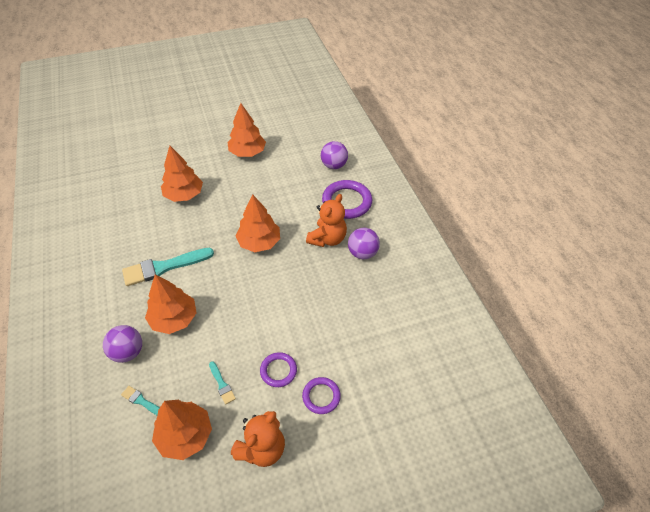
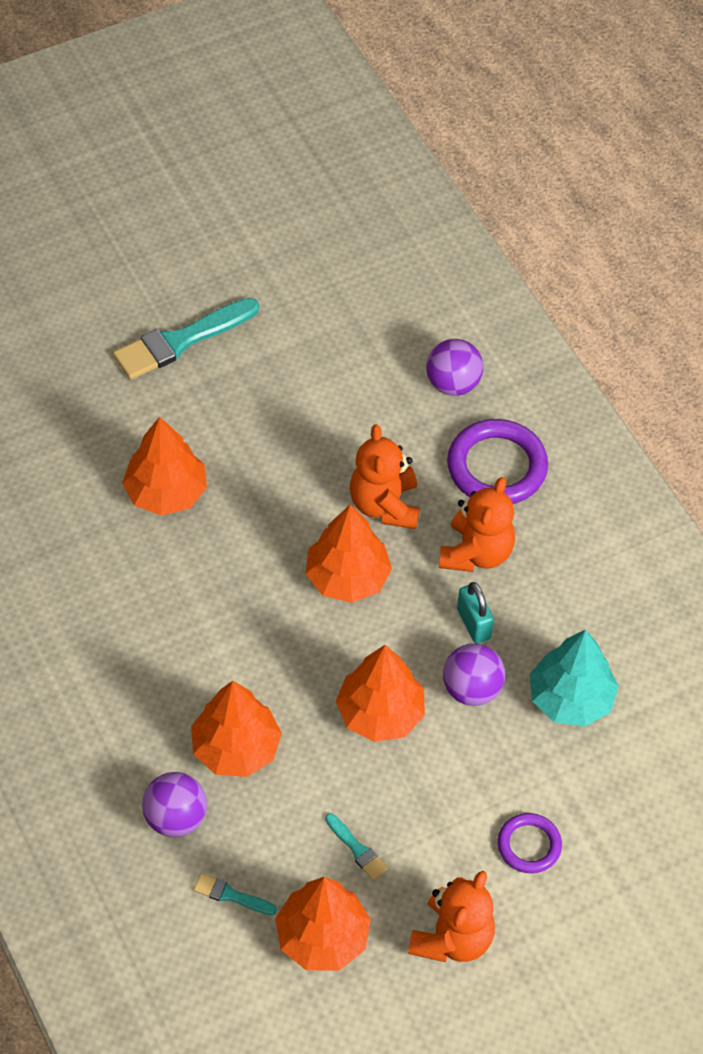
camera: 10 degrees left, 5 degrees up
turquoise brush [122,248,214,286] -> turquoise brush moved to [113,298,259,380]
orange tree [227,103,266,157] -> orange tree moved to [336,645,425,742]
purple ring [260,352,297,387] -> none
purple ball [348,228,380,259] -> purple ball moved to [443,643,505,706]
none -> orange teddy bear [350,424,420,529]
none -> turquoise padlock [457,582,494,644]
none -> turquoise tree [530,630,619,727]

